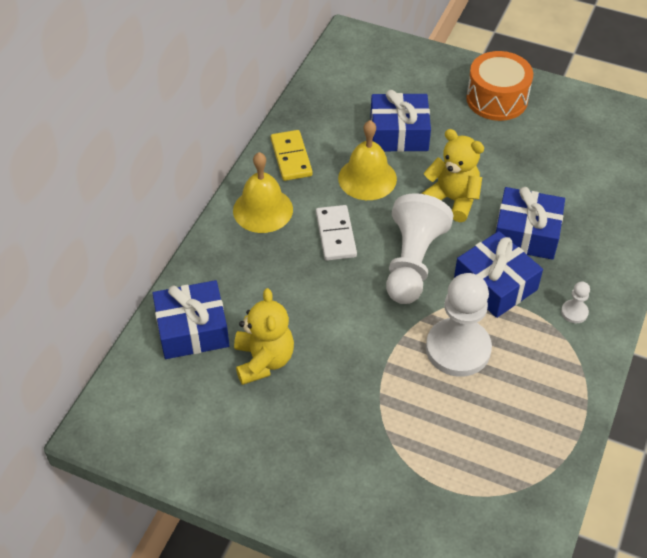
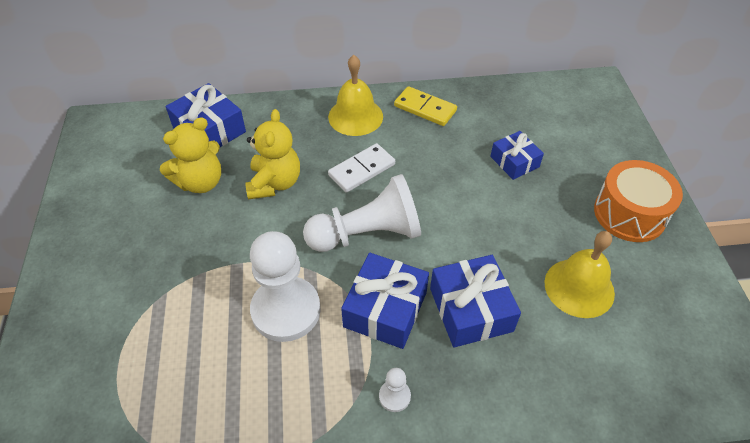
camera: 60 degrees right, 0 degrees up
yellow domino [271,130,313,181] -> yellow domino turned 75 degrees clockwise [394,86,457,126]
yellow bell [338,120,397,200] -> yellow bell moved to [544,231,615,318]
blue gift [371,90,431,152] -> blue gift [490,131,544,180], size x0.64
yellow teddy bear [421,129,484,222] -> yellow teddy bear moved to [245,109,300,199]

